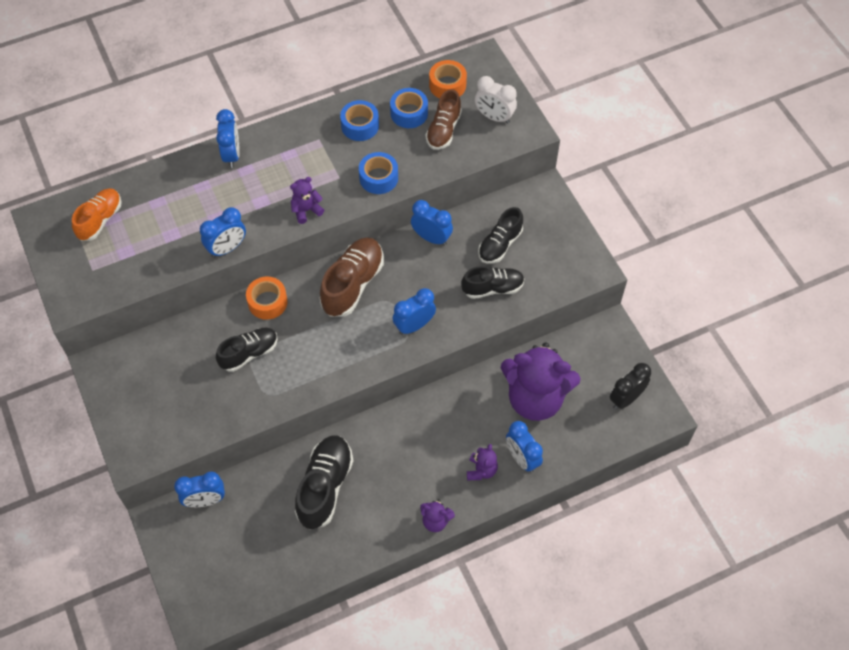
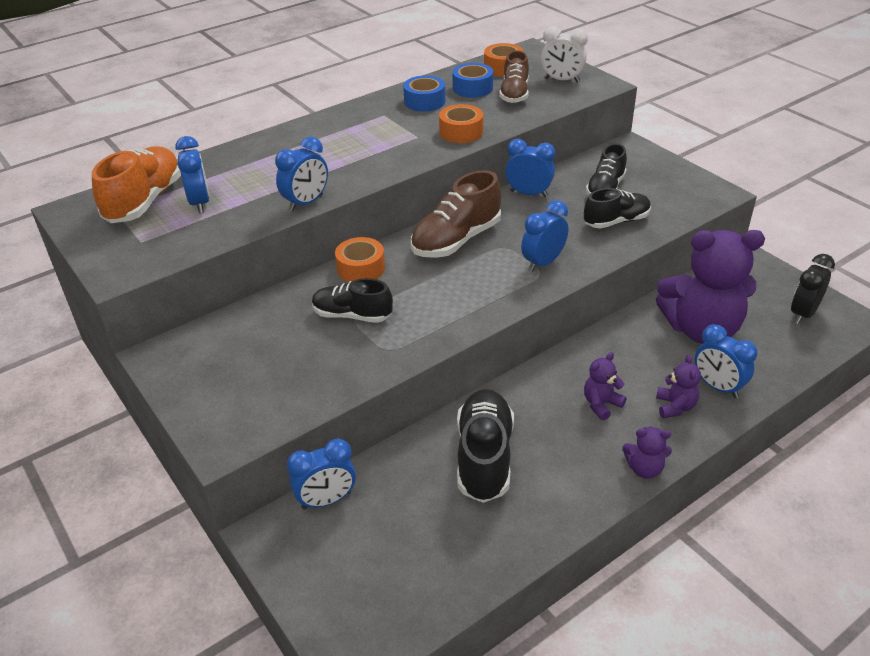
camera: 10 degrees left, 20 degrees down
orange shoe [72,188,122,241] -> orange shoe [92,147,181,223], size x1.51
blue clock [216,109,240,168] -> blue clock moved to [175,136,210,213]
black shoe [216,328,278,372] -> black shoe turned 120 degrees counterclockwise [312,278,393,323]
purple teddy bear [290,177,324,224] -> purple teddy bear moved to [584,352,627,421]
brown shoe [320,237,384,317] -> brown shoe turned 150 degrees counterclockwise [411,170,501,258]
blue tape [359,152,398,194] -> orange tape [439,104,483,143]

